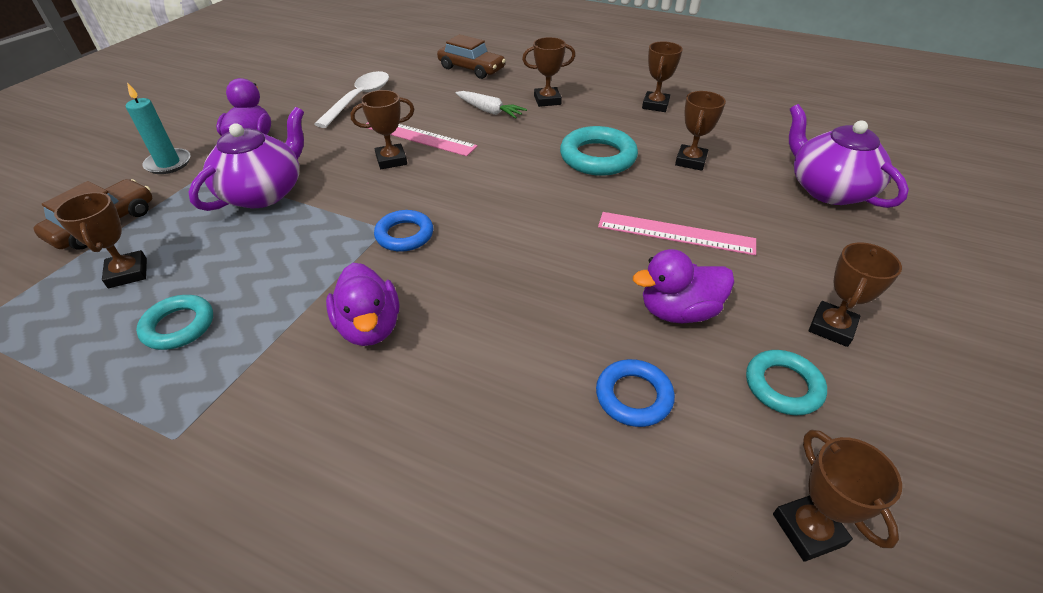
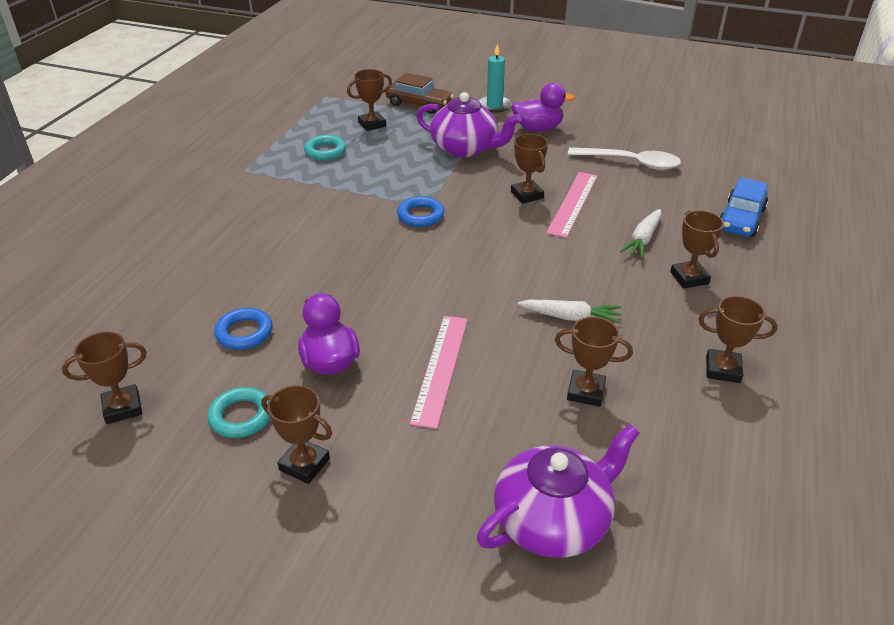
camera: 85 degrees right, 5 degrees down
purple duck [326,263,399,346] -> none
brown car [437,34,506,79] -> blue car [719,177,768,237]
turquoise ring [560,126,638,176] -> white carrot [518,300,621,324]

